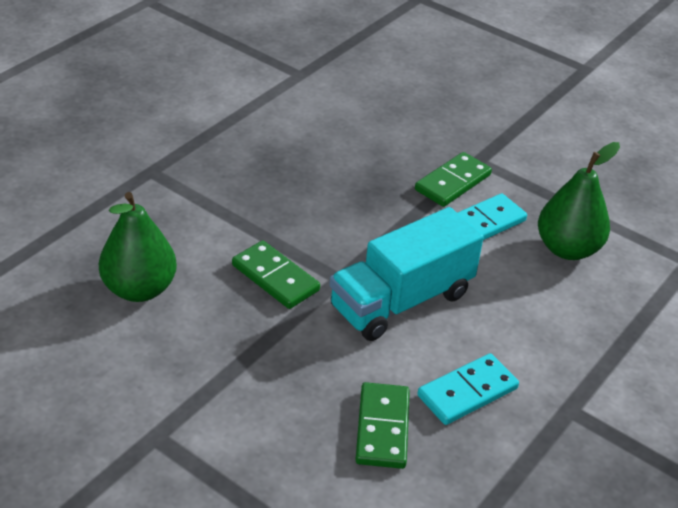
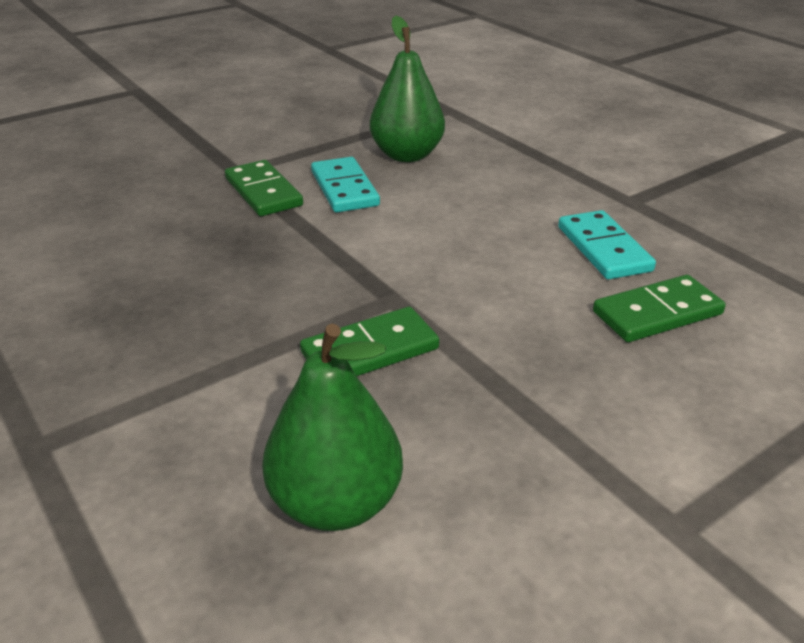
camera: 70 degrees left, 5 degrees down
turquoise truck [329,207,484,341] -> none
green domino [355,382,410,469] -> green domino turned 45 degrees counterclockwise [593,275,726,342]

